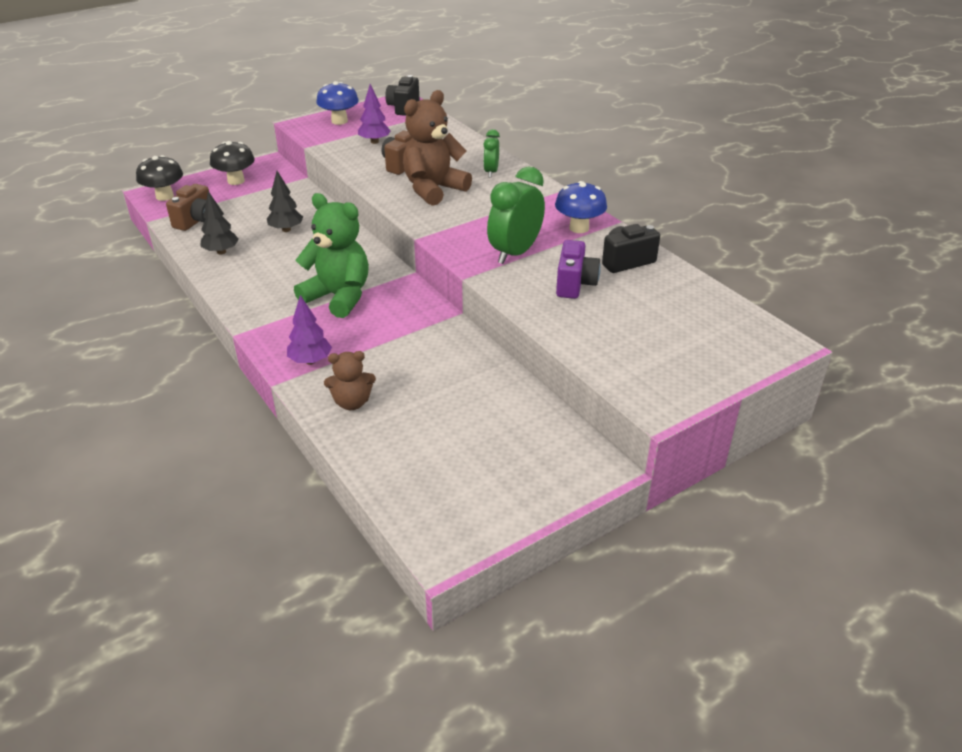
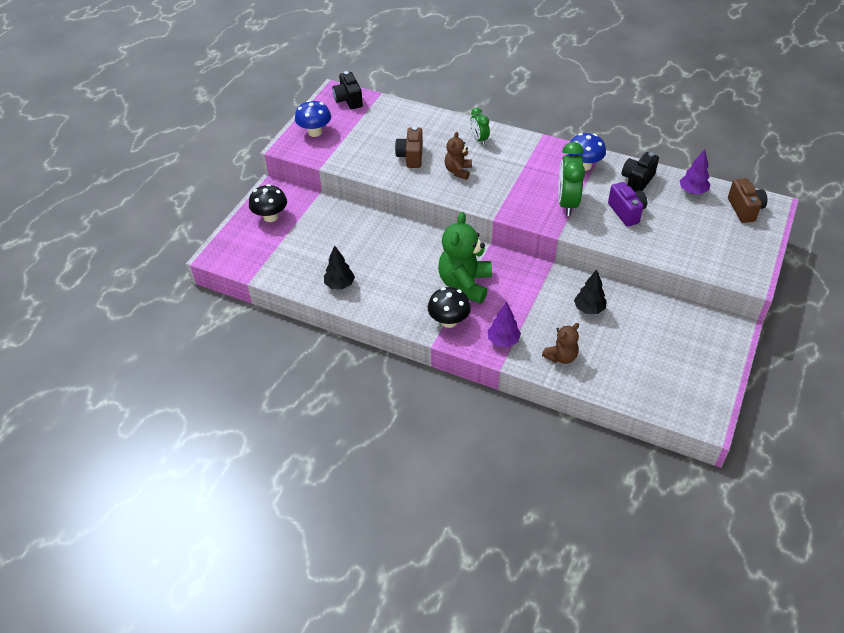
camera: 30 degrees left, 10 degrees up
black mushroom [136,155,183,201] -> black mushroom moved to [428,287,471,328]
brown camera [166,184,209,231] -> brown camera moved to [728,178,768,223]
black tree [267,171,303,232] -> black tree moved to [574,269,607,314]
green teddy bear [294,193,369,318] -> green teddy bear turned 75 degrees counterclockwise [438,212,492,304]
purple tree [358,84,391,144] -> purple tree moved to [680,149,710,194]
brown teddy bear [403,90,472,206] -> brown teddy bear [444,132,472,180], size x0.56

